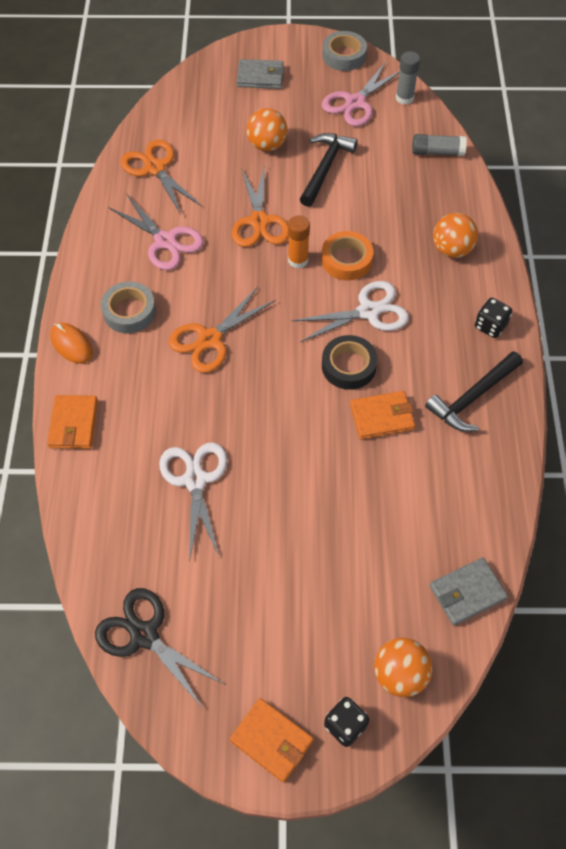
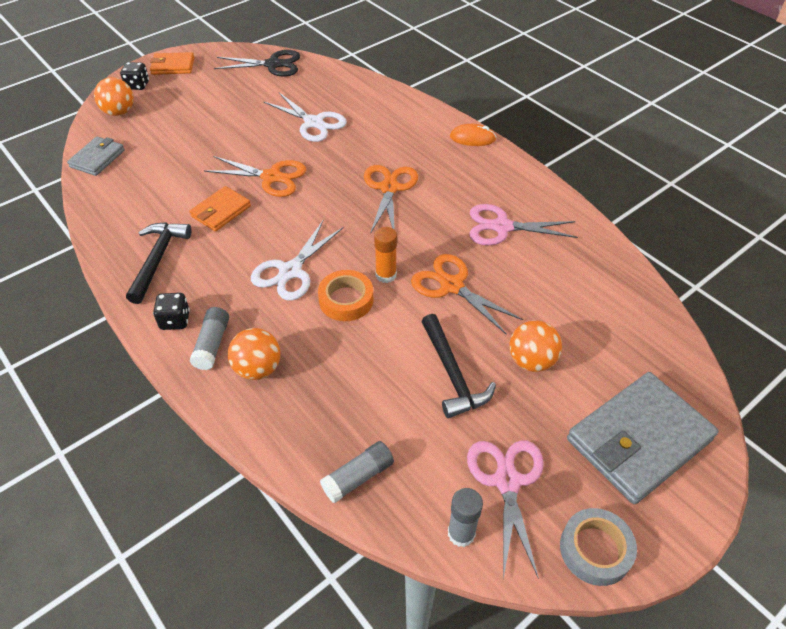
camera: 140 degrees right, 10 degrees down
orange wallet [47,395,98,449] -> none
grey tape [101,282,156,333] -> none
orange scissors [120,140,202,214] -> orange scissors moved to [204,156,306,197]
grey wallet [237,59,284,89] -> grey wallet [567,372,719,504], size x1.88
black tape [322,335,378,390] -> none
none -> grey glue stick [189,307,229,370]

